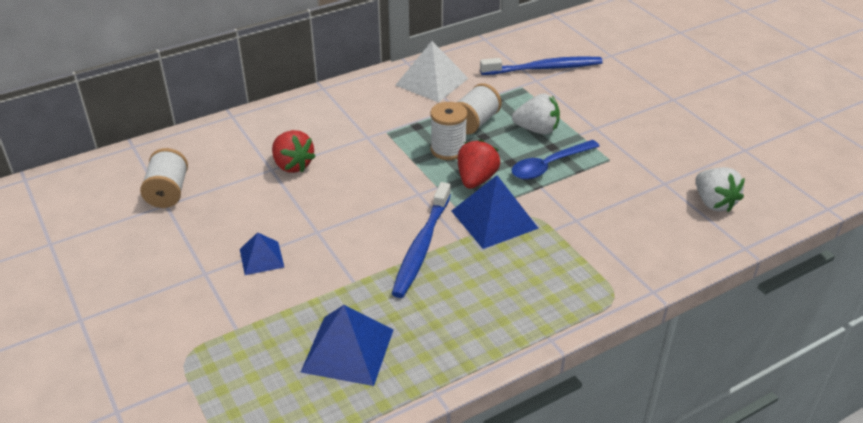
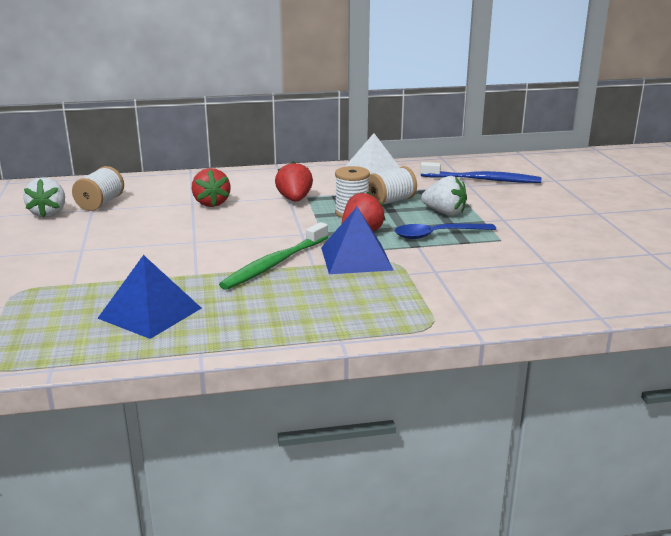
camera: 20 degrees right, 15 degrees down
blue pyramid [240,232,284,275] -> none
blue toothbrush [392,182,451,298] -> green toothbrush [219,222,328,290]
white strawberry [696,167,745,212] -> white strawberry moved to [23,177,65,217]
none -> red strawberry [275,161,313,202]

